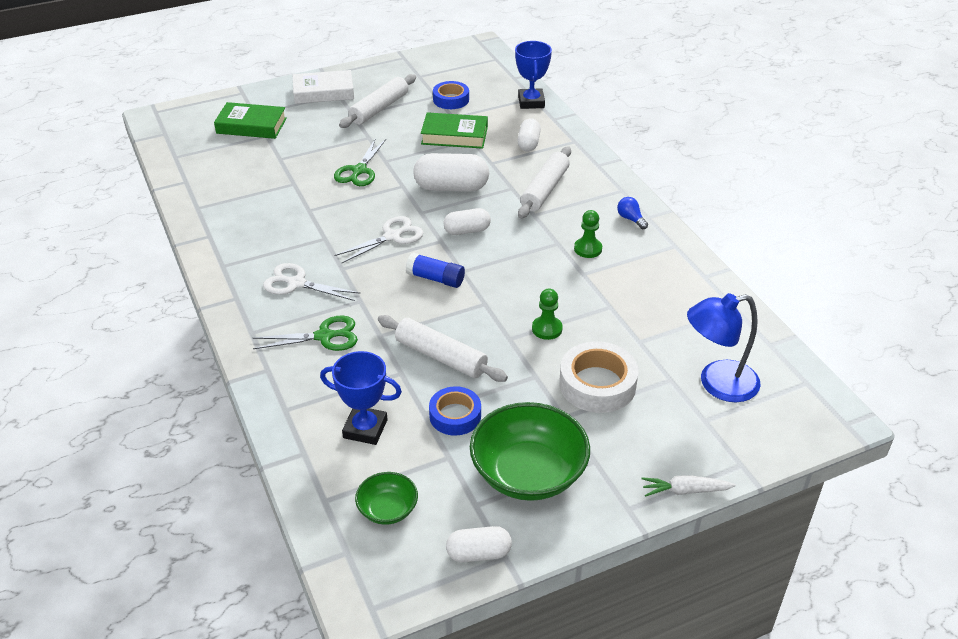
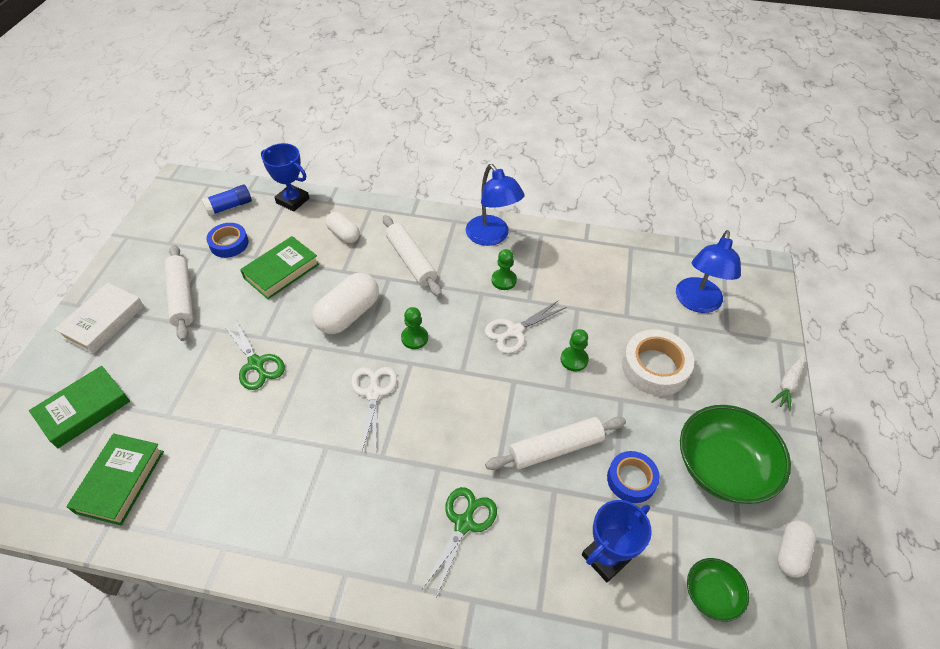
camera: 55 degrees left, 10 degrees up
white scissors [263,263,361,301] -> white scissors moved to [485,300,567,354]
blue glue stick [406,253,465,288] -> blue glue stick moved to [201,185,252,216]
white capsule [443,208,491,235] -> green pawn [401,307,428,349]
blue light bulb [617,197,648,229] -> blue lamp [466,164,525,246]
none -> green book [66,433,164,525]

